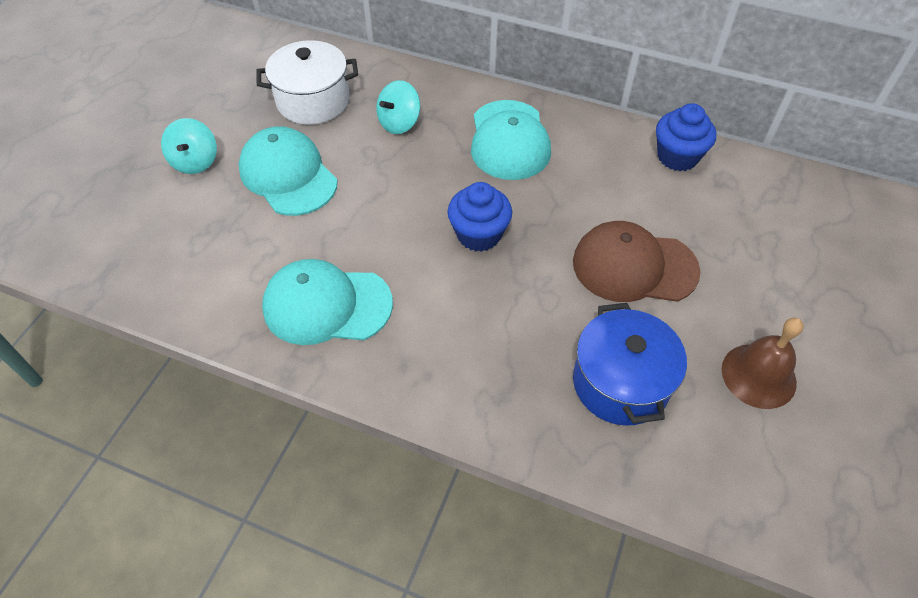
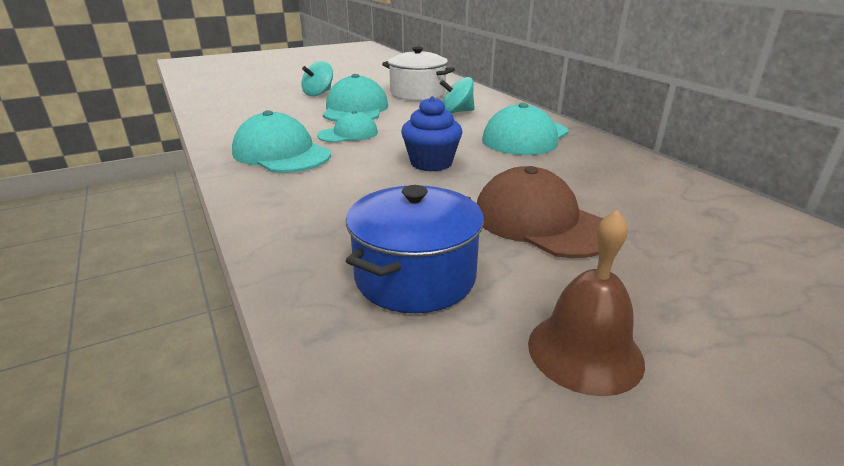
camera: 40 degrees right, 25 degrees down
blue cupcake [656,103,716,171] -> none
none -> turquoise cap [317,111,378,143]

